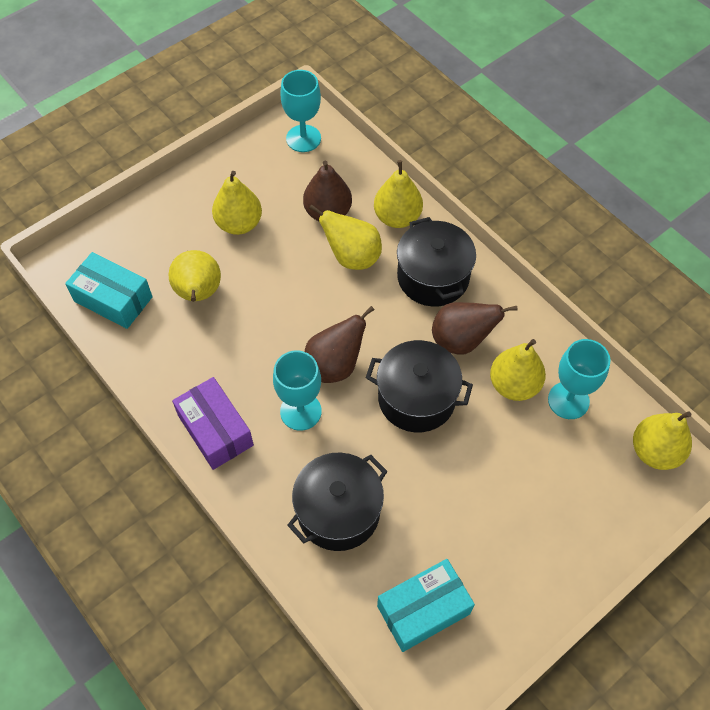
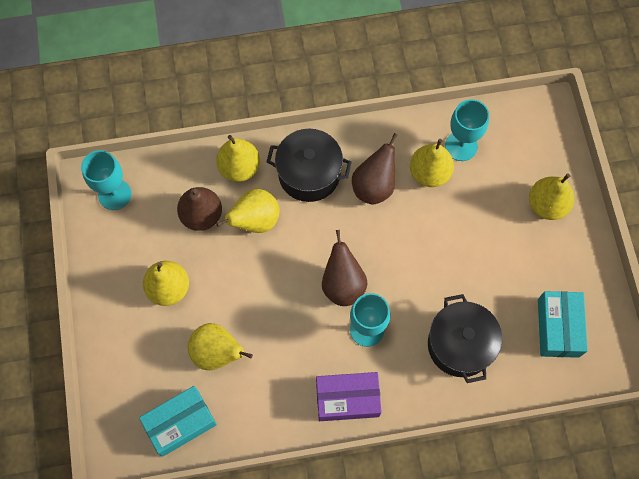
camera: 60 degrees left, 10 degrees up
black pot [366,340,473,432] -> none
yellow pear [633,412,692,470] -> yellow pear moved to [529,173,574,220]

